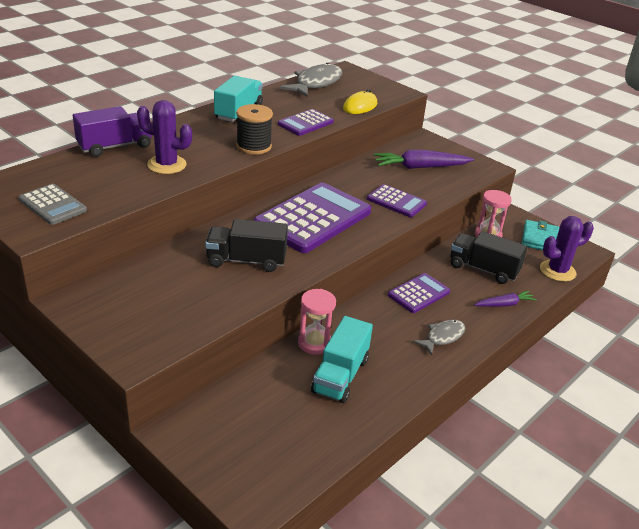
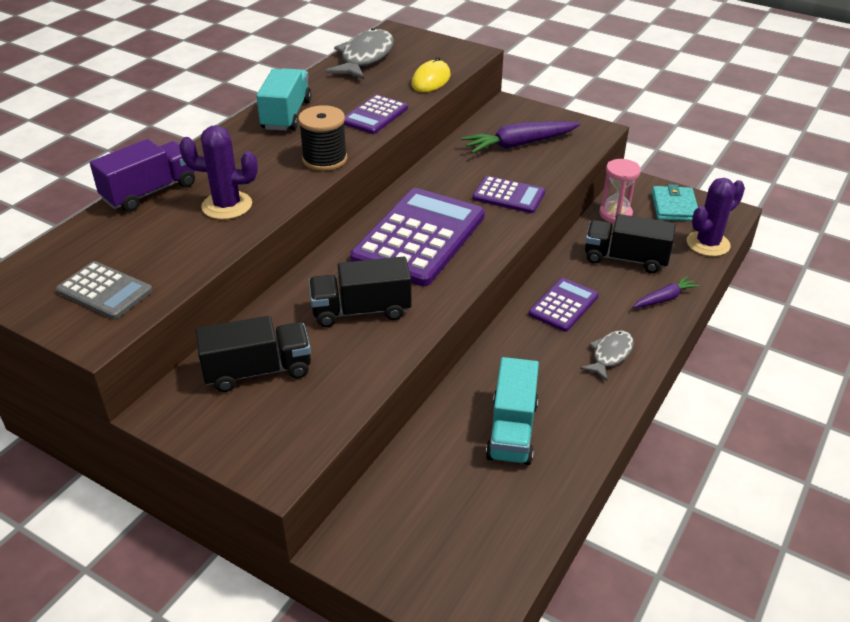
camera: 10 degrees left, 5 degrees up
pink hourglass [298,289,336,355] -> none
none -> black truck [195,316,311,392]

